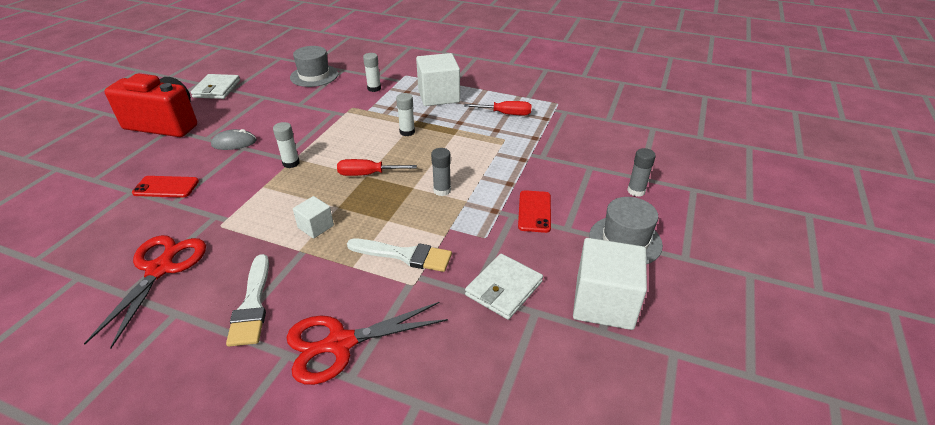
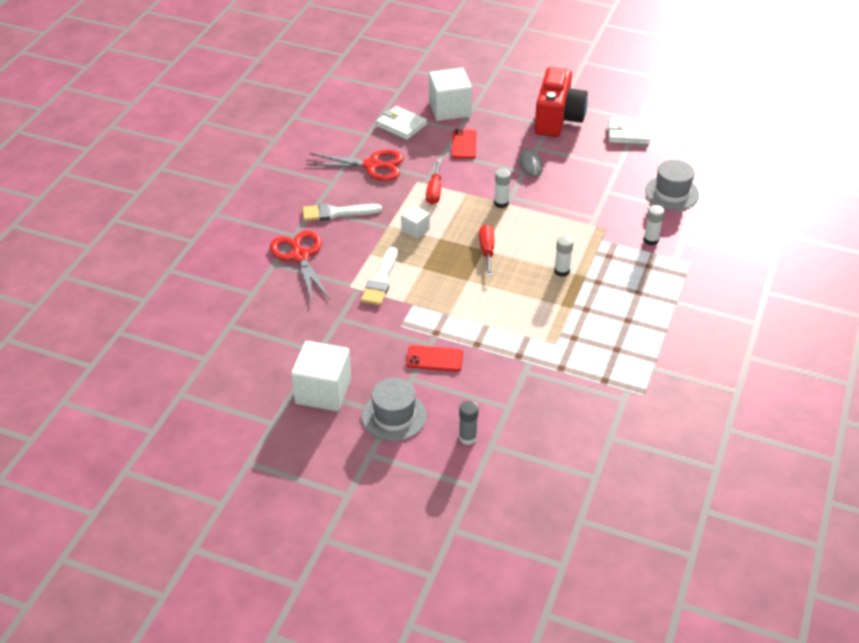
camera: 90 degrees right, 5 degrees up
white cube [416,53,460,106] -> white cube moved to [429,68,472,121]
grey glue stick [431,148,451,196] -> none
red screwdriver [464,101,532,115] -> red screwdriver moved to [426,159,441,204]
white wallet [465,254,543,320] -> white wallet moved to [376,106,427,140]

